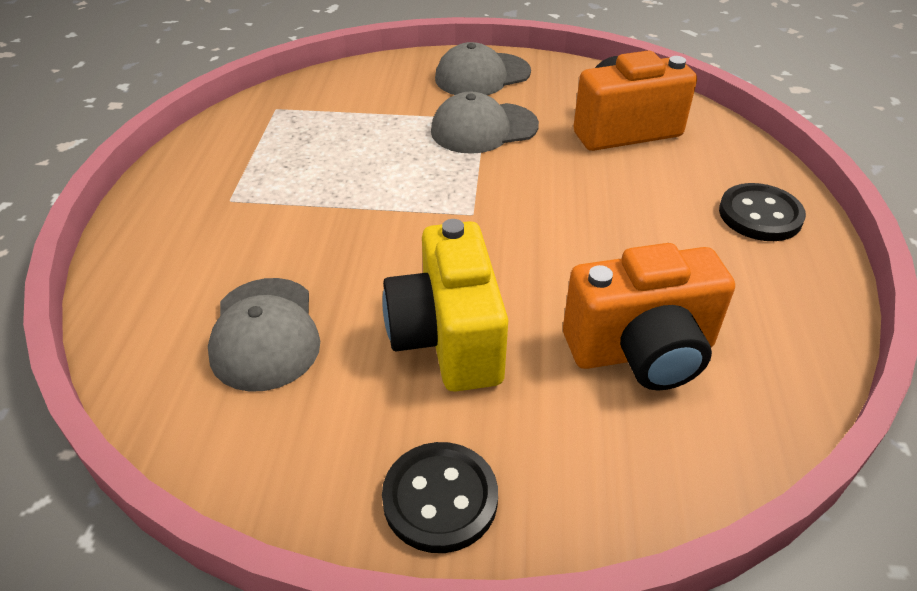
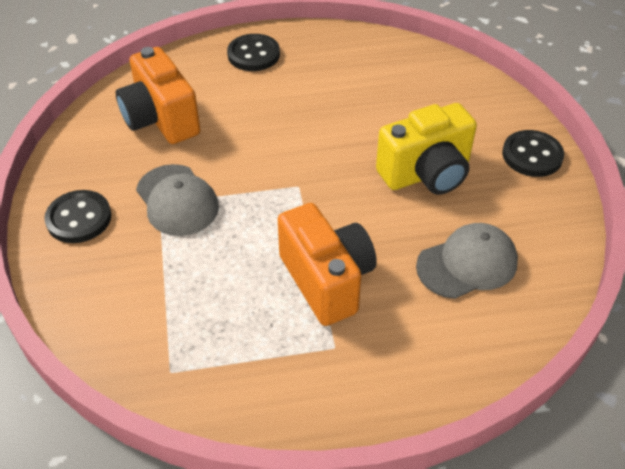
camera: 105 degrees left, 5 degrees up
grey cap [435,42,531,95] -> black button [44,190,111,243]
orange camera [563,243,735,390] -> orange camera moved to [278,203,377,326]

